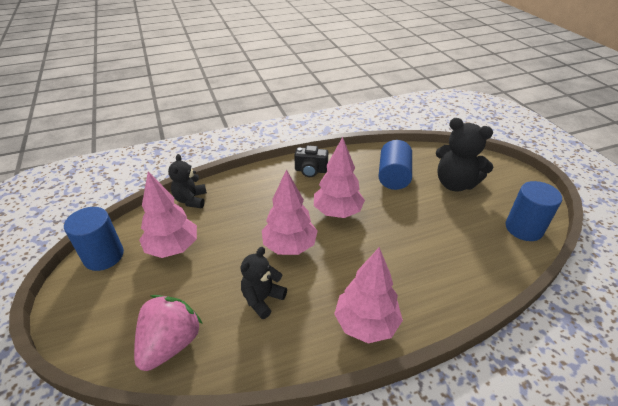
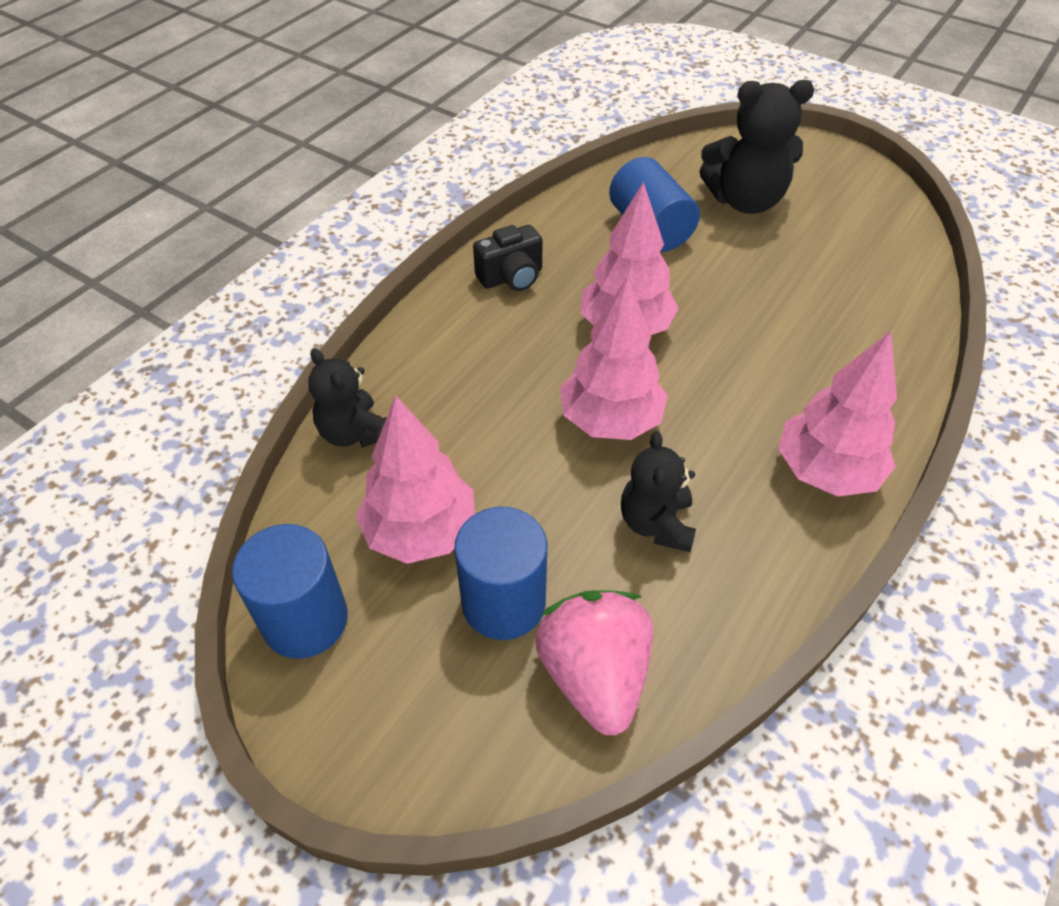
camera: 35 degrees left, 10 degrees up
blue cylinder [506,181,562,241] -> blue cylinder moved to [454,507,547,640]

